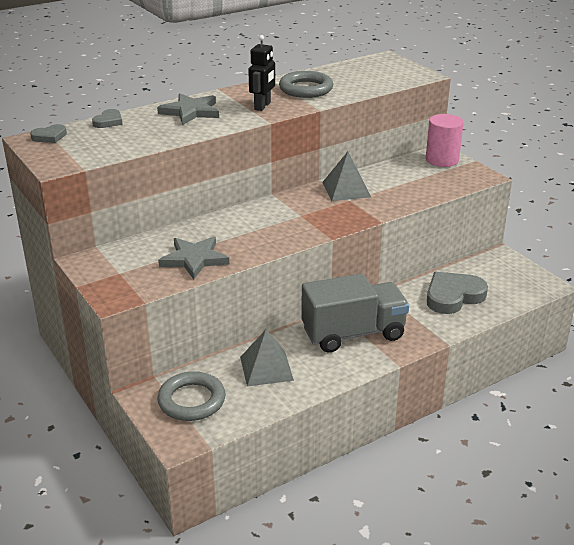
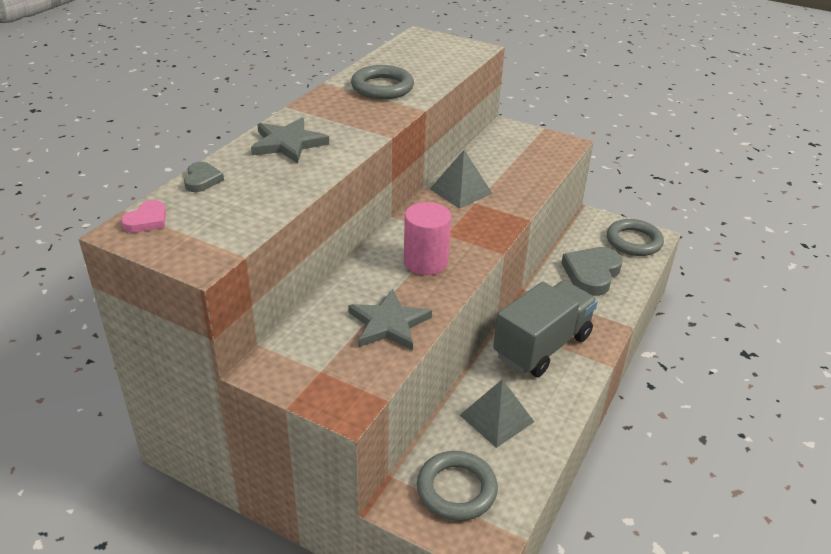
camera: 30 degrees left, 5 degrees up
grey heart [30,124,67,143] -> pink heart [121,200,166,232]
black robot [248,35,275,111] -> none
pink cylinder [426,114,464,167] -> pink cylinder moved to [404,202,451,275]
none -> grey ring [607,219,664,256]

